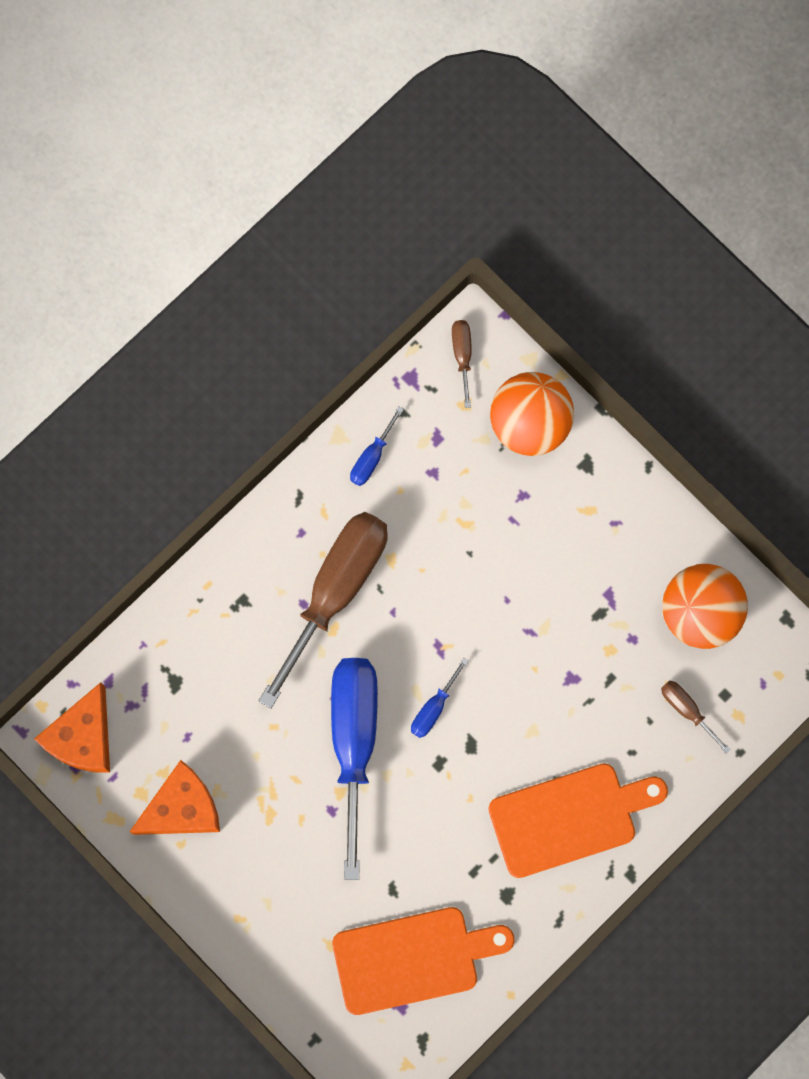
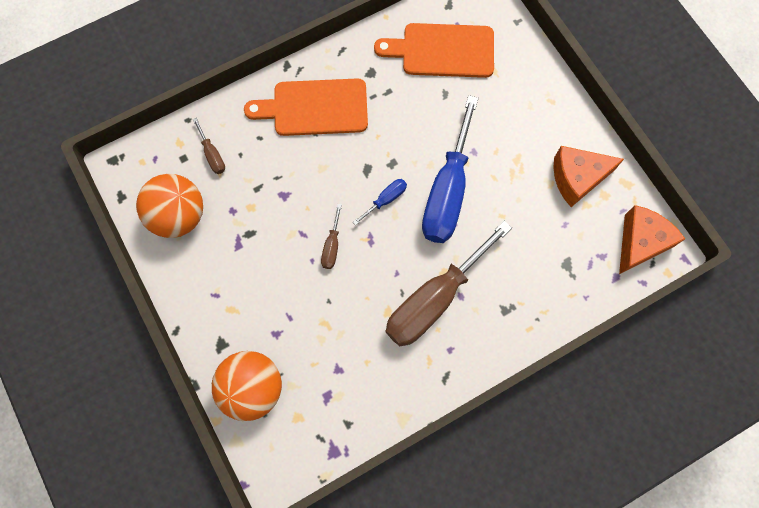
camera: 165 degrees left, 5 degrees down
blue screwdriver [350,407,404,486] -> none
brown screwdriver [452,320,472,408] -> brown screwdriver moved to [321,204,342,269]

